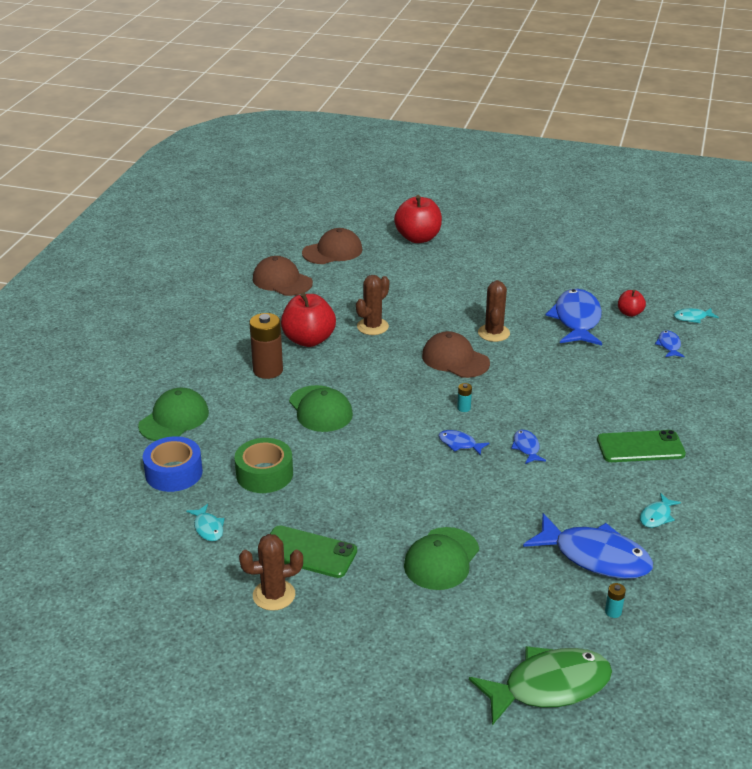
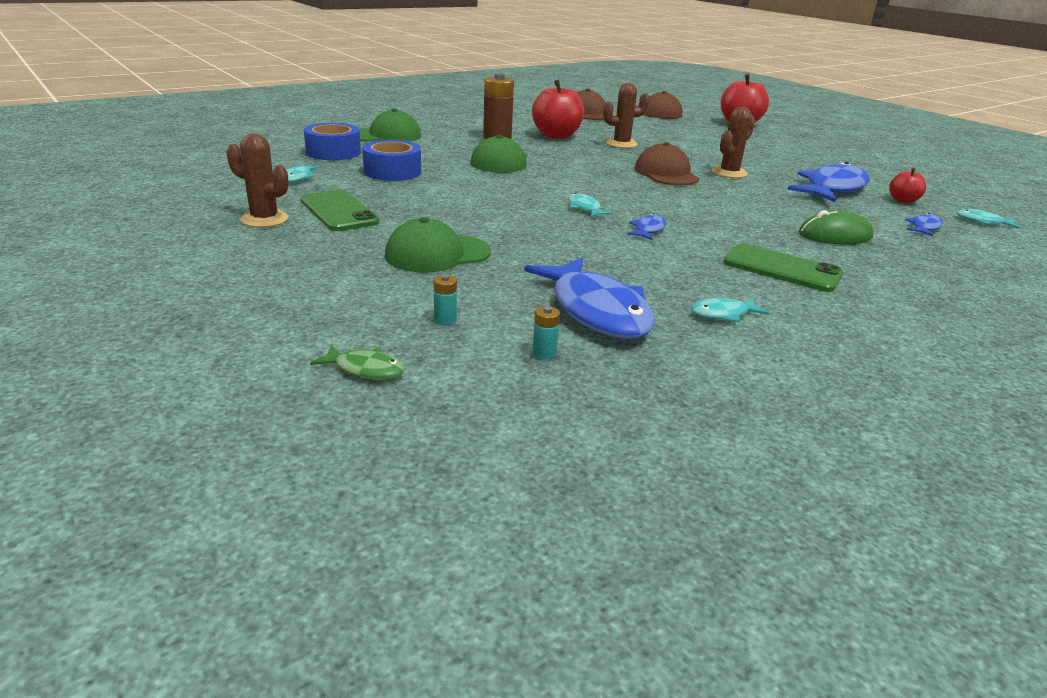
camera: 35 degrees right, 5 degrees down
green tape [234,438,293,493] -> blue tape [362,140,421,181]
blue fish [438,430,489,456] -> turquoise fish [568,193,612,217]
turquoise battery [457,383,472,412] -> turquoise battery moved to [434,274,457,325]
green fish [469,646,612,726] -> green fish [310,345,405,380], size x0.45
none -> green mouse [799,210,874,245]

